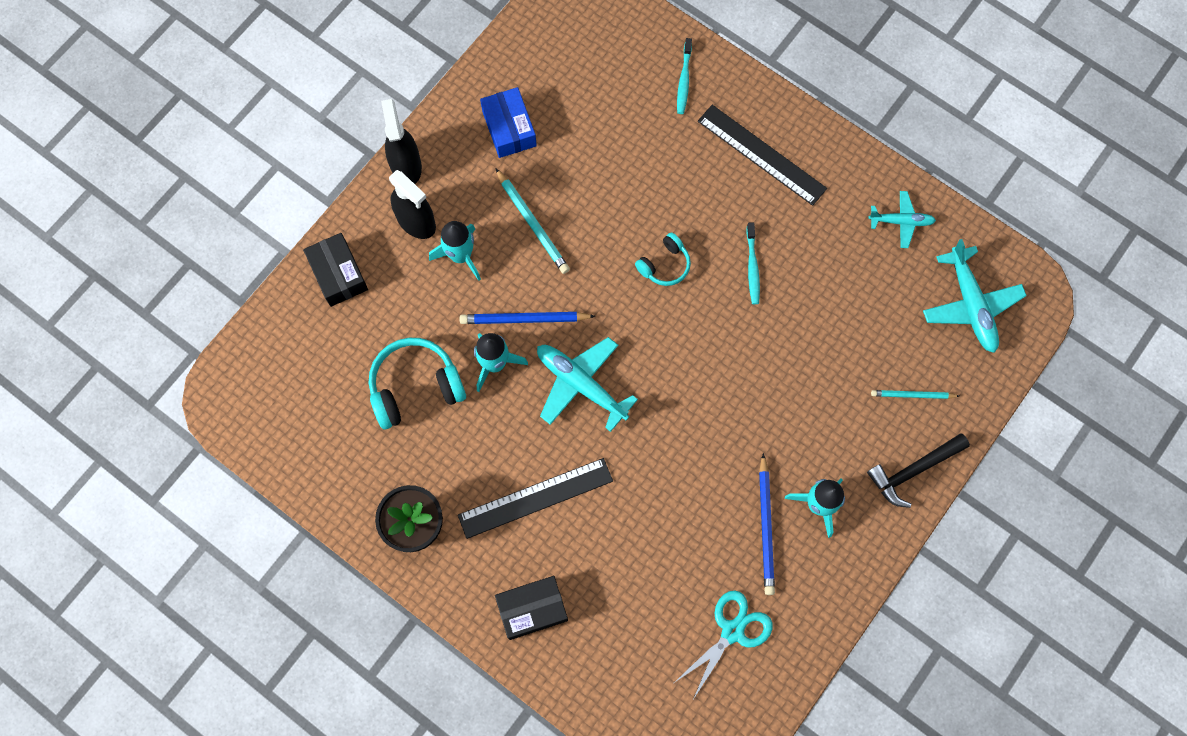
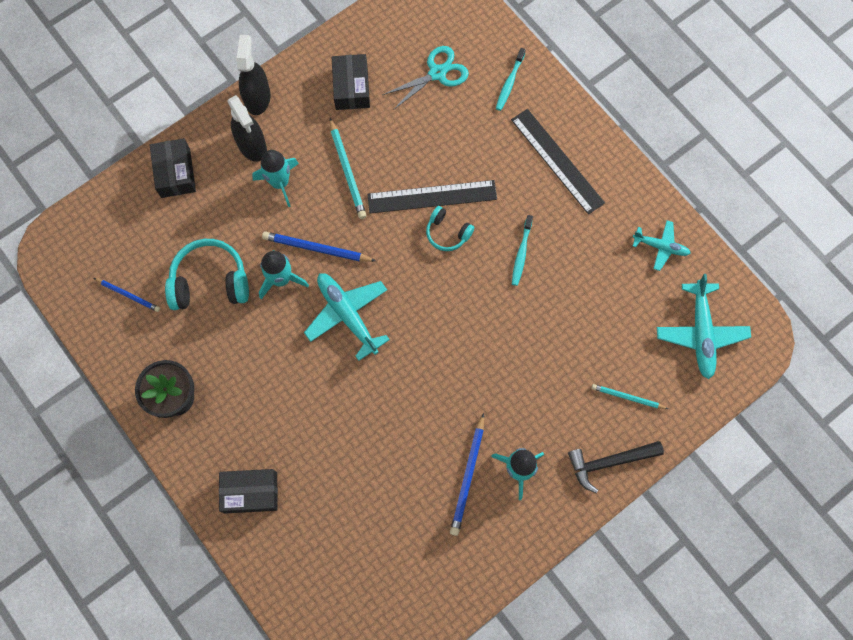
camera: 15 degrees right, 0 degrees up
black ruler [458,458,613,539] -> black ruler moved to [367,180,497,214]
blue box [480,87,537,158] -> black box [332,54,370,110]
turquoise headphones [635,232,691,286] -> turquoise headphones turned 60 degrees clockwise [426,206,474,251]
turquoise scissors [675,590,773,699] -> turquoise scissors moved to [383,46,469,110]
none -> blue pencil [94,278,160,312]

